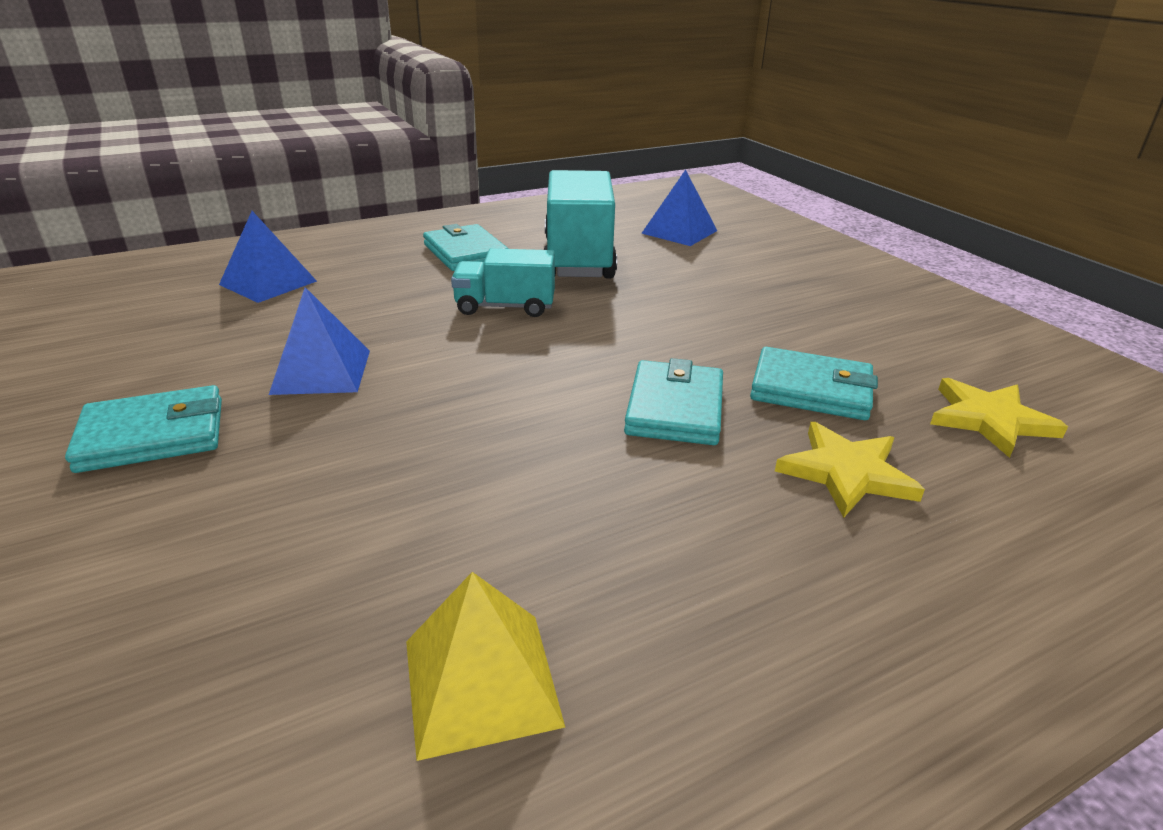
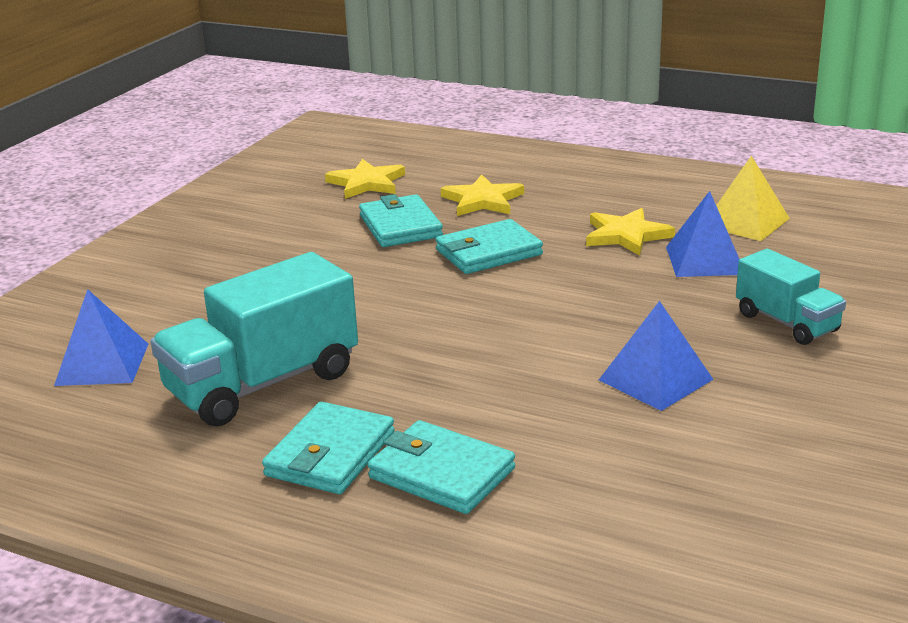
camera: 125 degrees left, 5 degrees down
turquoise wallet [65,385,222,473] -> turquoise wallet moved to [368,420,515,514]
blue pyramid [219,211,317,303] -> blue pyramid moved to [666,191,739,277]
turquoise truck [451,248,555,317] -> turquoise truck moved to [736,249,846,345]
none -> yellow star [586,208,675,256]

